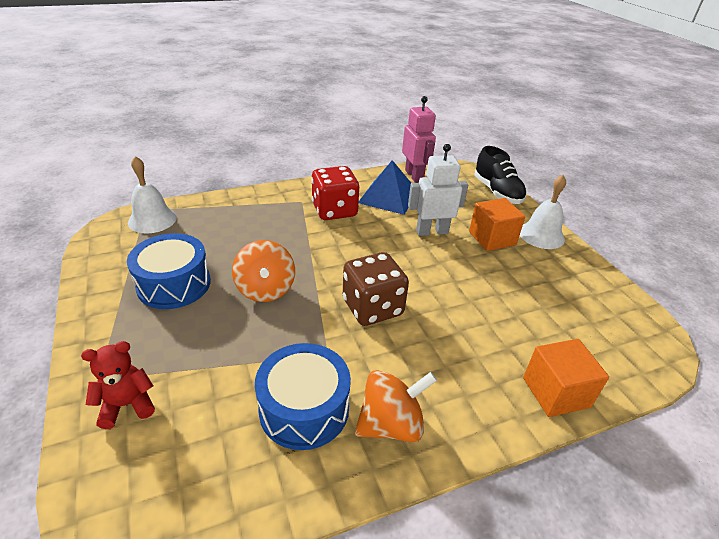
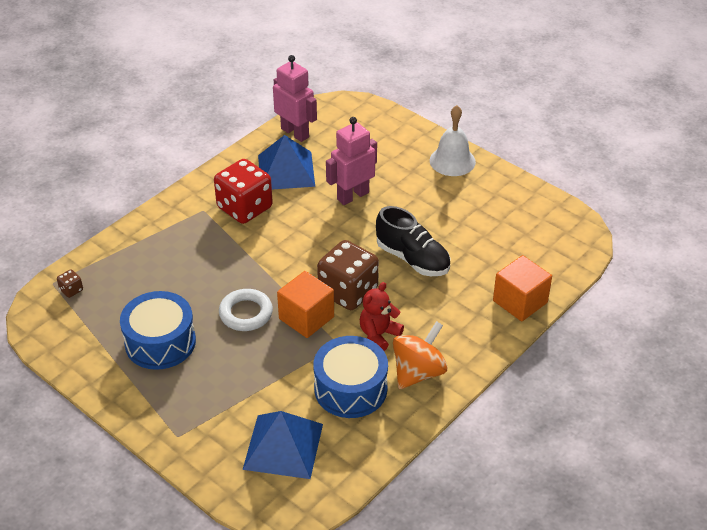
camera: 25 degrees left, 5 degrees up
red teddy bear [81,341,155,429] -> red teddy bear moved to [360,282,404,351]
white bell [128,156,177,233] -> brown dice [57,269,83,298]
orange spinning top [232,240,295,302] -> white ring [219,289,273,331]
white robot [408,144,468,236] -> pink robot [326,117,377,205]
orange cube [469,198,525,251] -> orange cube moved to [277,271,334,338]
black shoe [474,146,527,204] -> black shoe moved to [376,206,450,276]
none -> blue pyramid [243,411,323,479]

